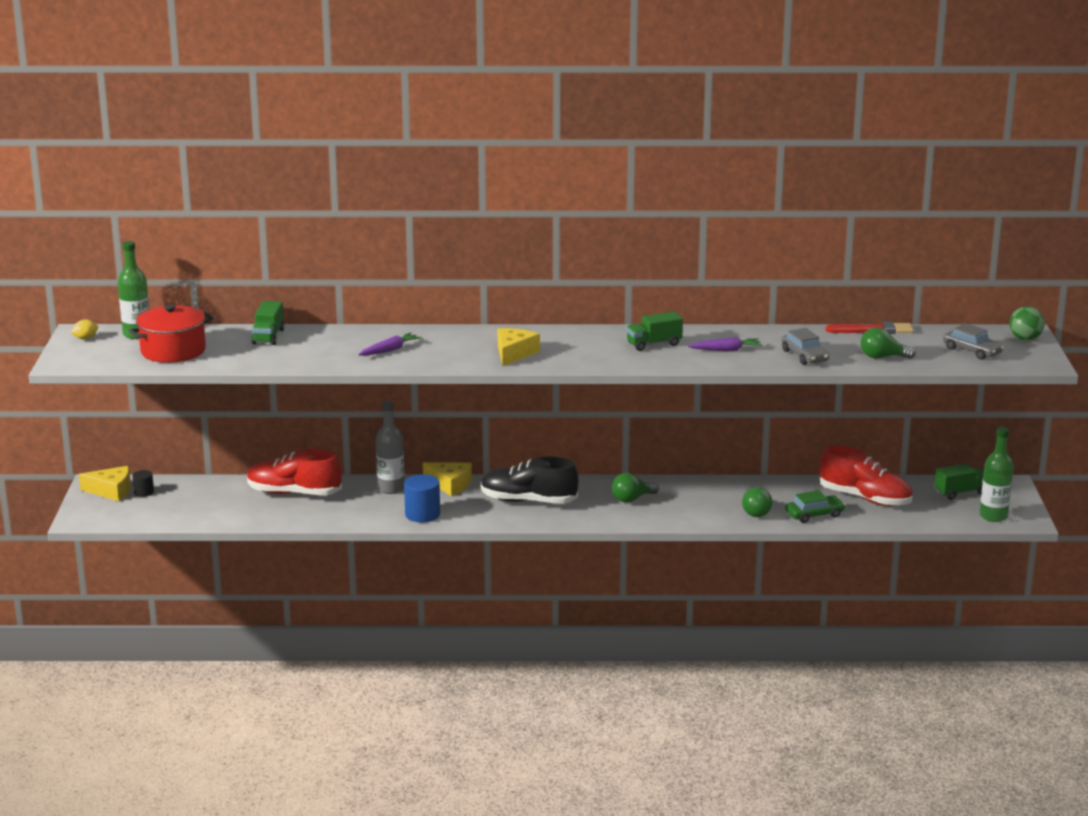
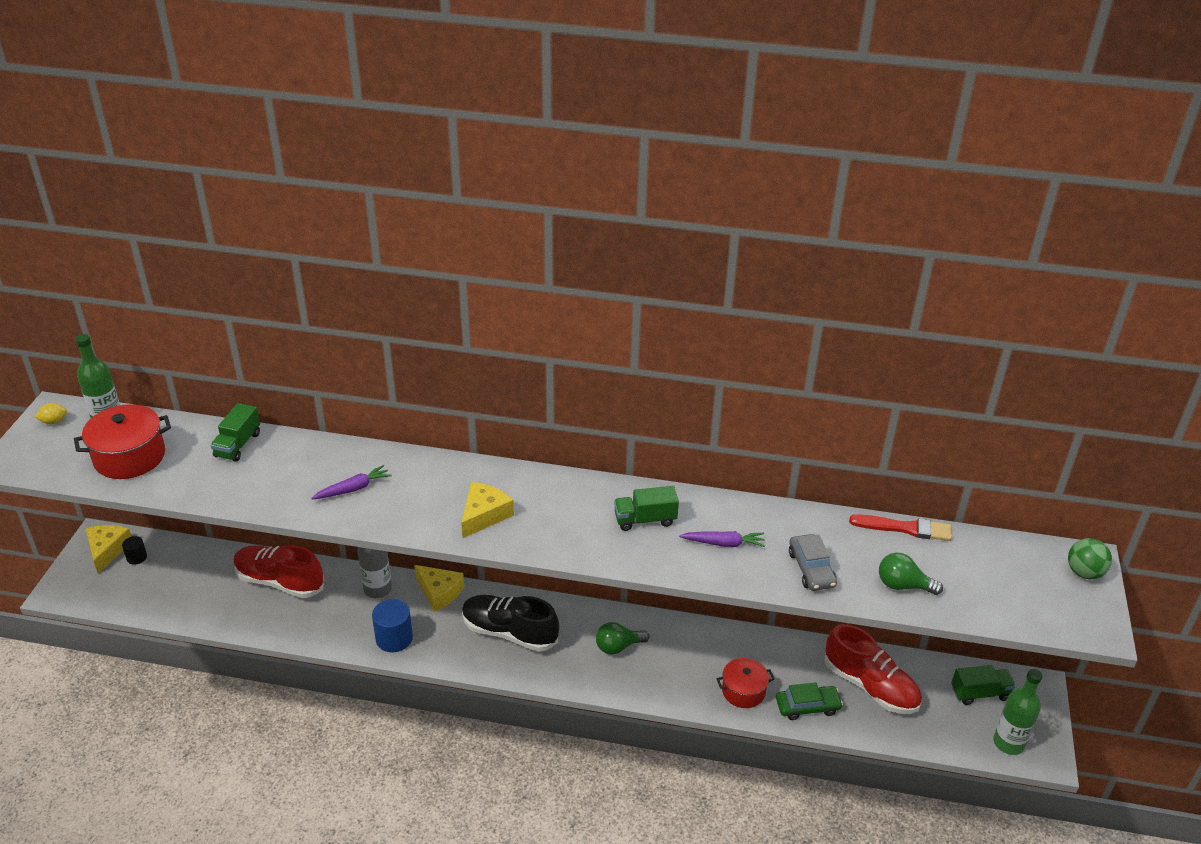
camera: 10 degrees right, 15 degrees up
yellow cheese [79,466,131,501] -> yellow cheese turned 105 degrees counterclockwise [86,525,131,574]
green light bulb [742,487,772,517] -> red pot [717,658,774,708]
grey car [943,323,1004,360] -> none

